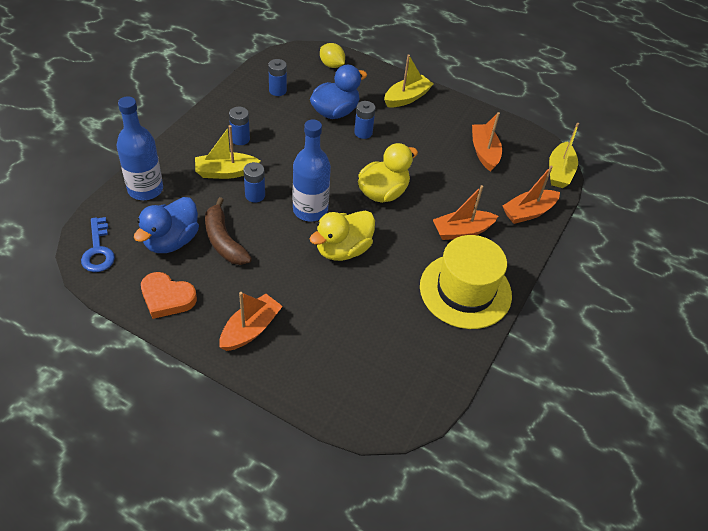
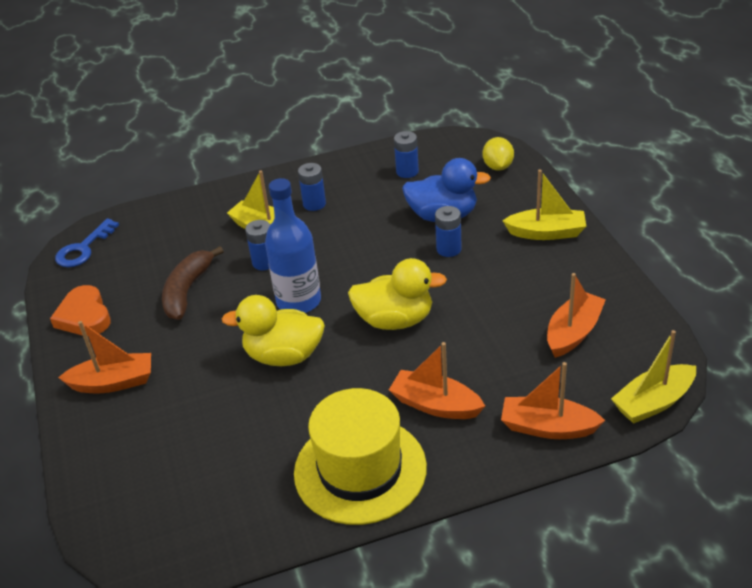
camera: 50 degrees right, 10 degrees down
blue bottle [117,96,163,200] -> none
blue duck [134,197,199,253] -> none

